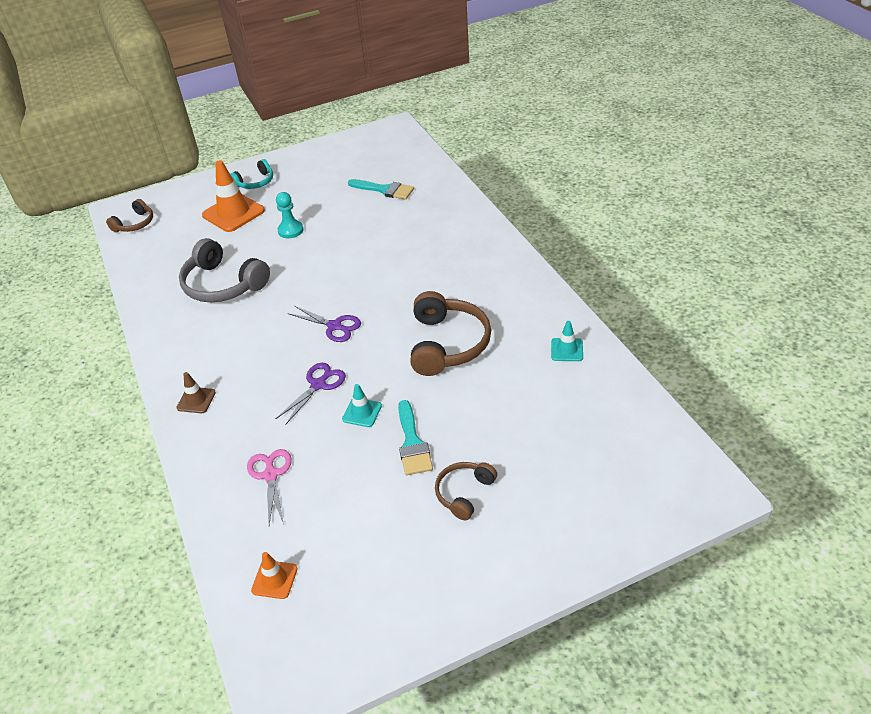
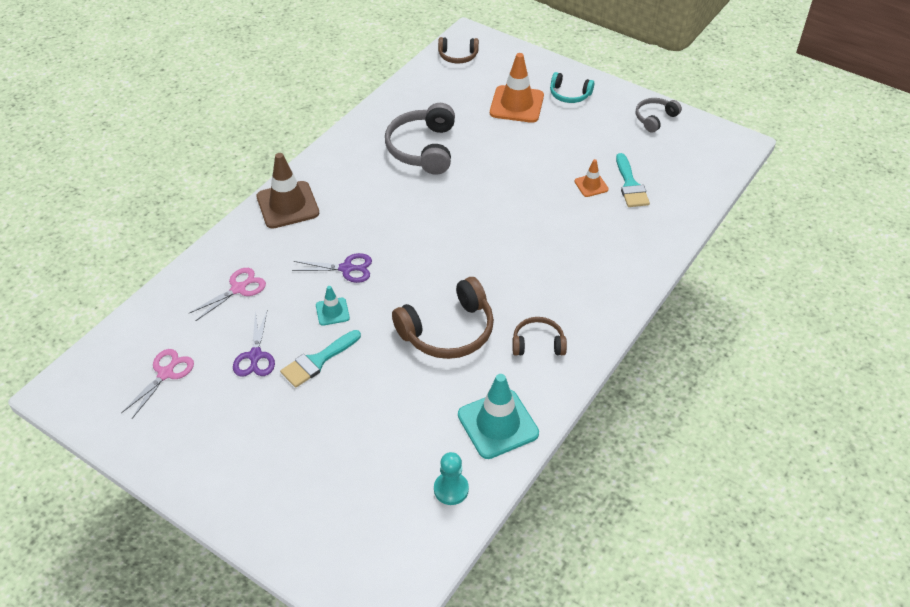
camera: 55 degrees right, 5 degrees up
brown traffic cone [176,372,216,413] -> brown traffic cone [257,153,319,229], size x1.94
orange traffic cone [251,552,298,599] -> orange traffic cone moved to [574,159,609,197]
turquoise pawn [276,192,304,238] -> turquoise pawn moved to [434,452,469,505]
purple scissors [288,306,361,342] -> purple scissors moved to [233,311,275,377]
brown headphones [435,462,497,520] -> brown headphones moved to [512,317,567,356]
turquoise traffic cone [551,321,583,361] -> turquoise traffic cone [458,374,539,459], size x1.94
none -> pink scissors [121,349,194,419]
none -> grey headphones [636,98,682,133]

